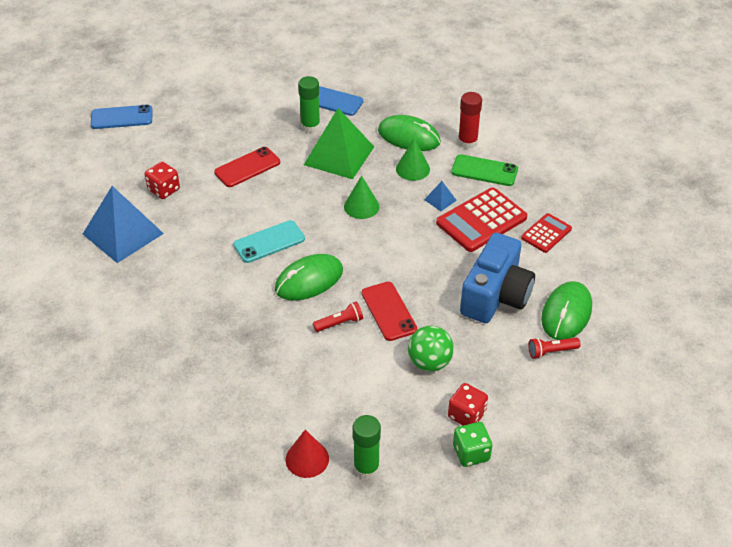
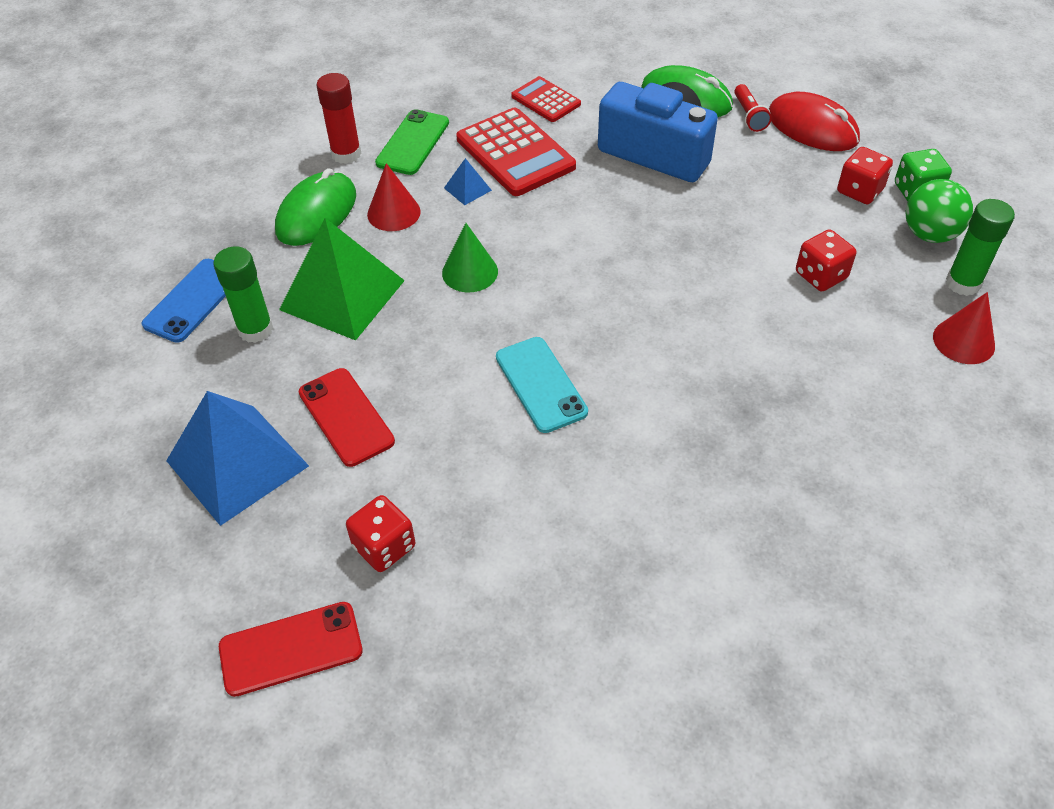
camera: 85 degrees left, 5 degrees up
blue pyramid [83,186,164,263] -> blue pyramid moved to [166,391,309,526]
blue phone [91,105,152,129] -> none
green mouse [275,254,343,301] -> none
red flashlight [313,301,363,332] -> none
red phone [361,282,417,341] -> red phone moved to [219,602,363,697]
green cone [396,138,430,181] -> red cone [367,163,421,231]
green ball [408,326,454,372] -> green ball moved to [905,179,973,243]
none -> red mouse [769,92,860,151]
none -> red dice [796,229,856,291]

